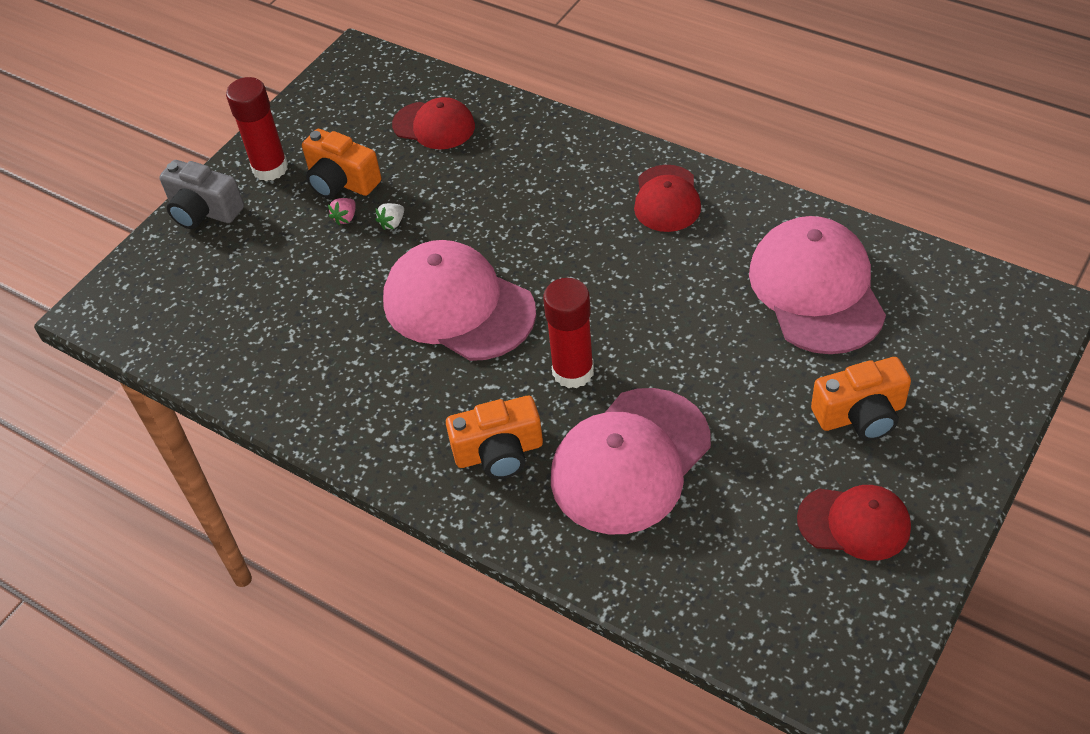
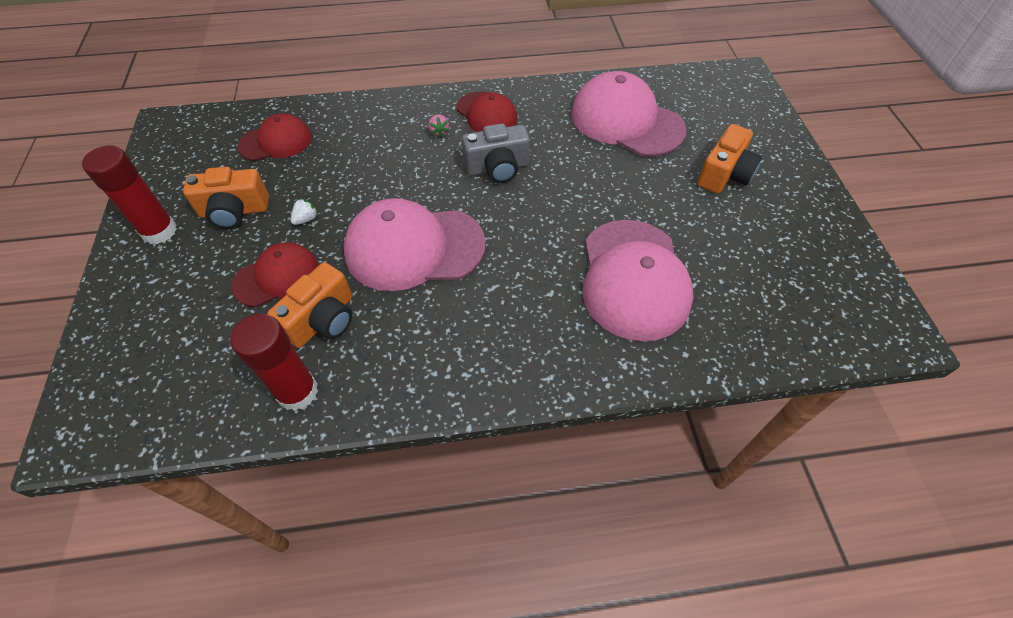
camera: 45 degrees left, 5 degrees up
grey camera [159,160,244,229] -> grey camera moved to [462,123,530,183]
pink strawberry [328,198,356,225] -> pink strawberry moved to [428,114,449,137]
white strawberry [376,203,404,230] -> white strawberry turned 135 degrees counterclockwise [290,198,319,225]
orange camera [446,396,543,479] -> orange camera moved to [267,262,352,348]
red glue stick [543,278,594,388] -> red glue stick moved to [230,314,318,411]
red cap [797,485,911,561] -> red cap moved to [231,242,319,307]

